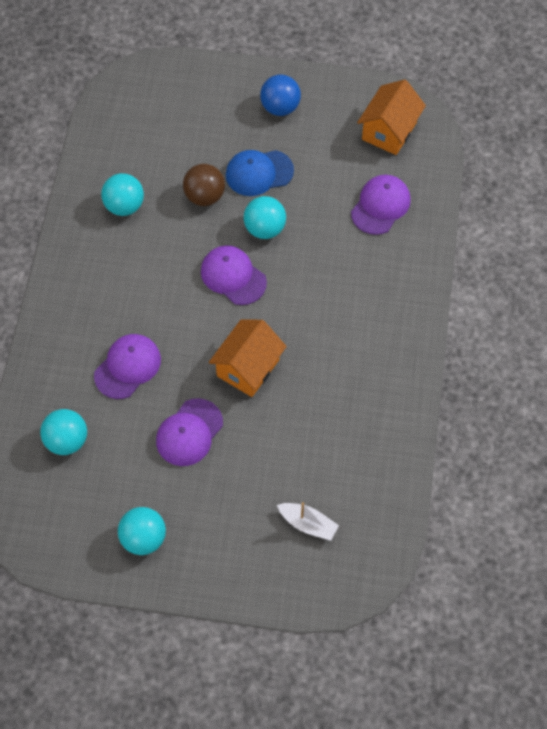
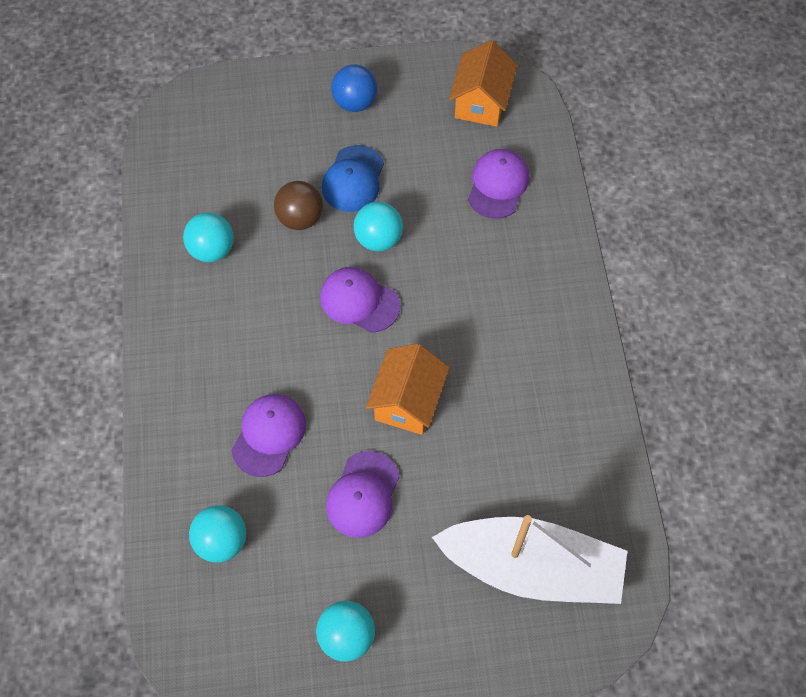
camera: 15 degrees left, 0 degrees up
blue cap [226,150,294,196] -> blue cap turned 45 degrees counterclockwise [322,145,384,212]
white boat [277,502,339,541] -> white boat [432,515,627,604], size x2.47

